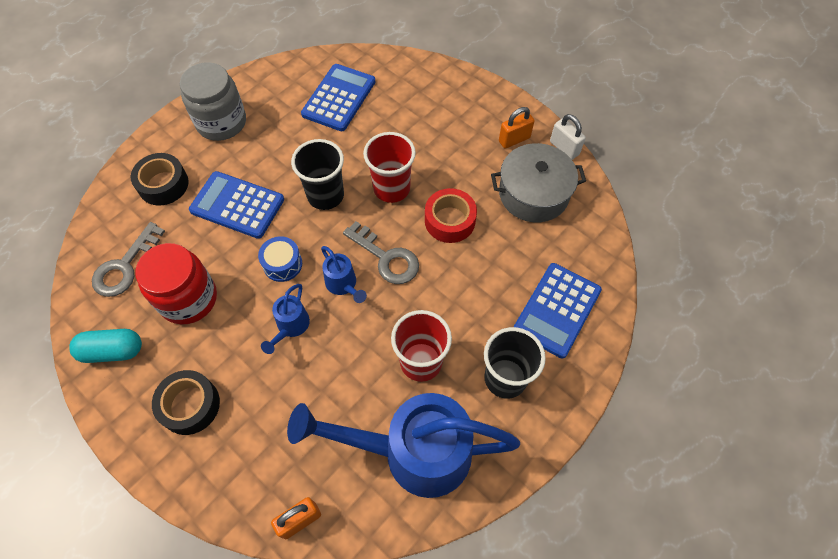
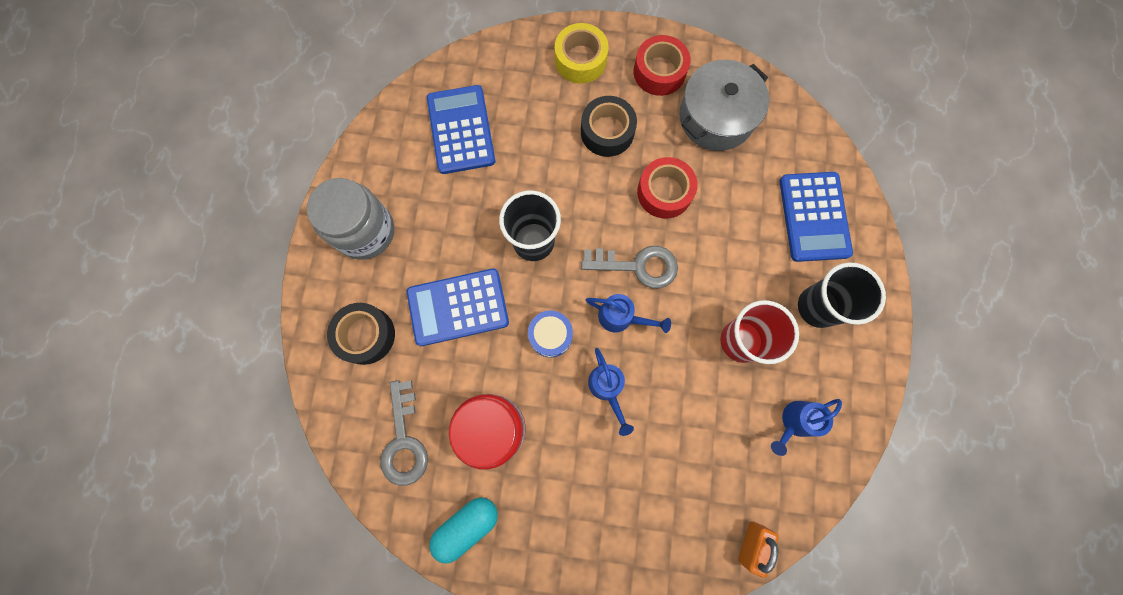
camera: 35 degrees left, 15 degrees up
black tape [152,370,220,435] -> black tape moved to [581,96,637,157]
blue watering can [287,393,520,498] -> blue watering can [771,399,842,456], size x0.42
red cup [363,132,416,203] -> none
orange padlock [499,107,535,149] -> red tape [634,35,691,96]
white padlock [550,114,586,160] -> none
none -> yellow tape [555,23,609,84]

